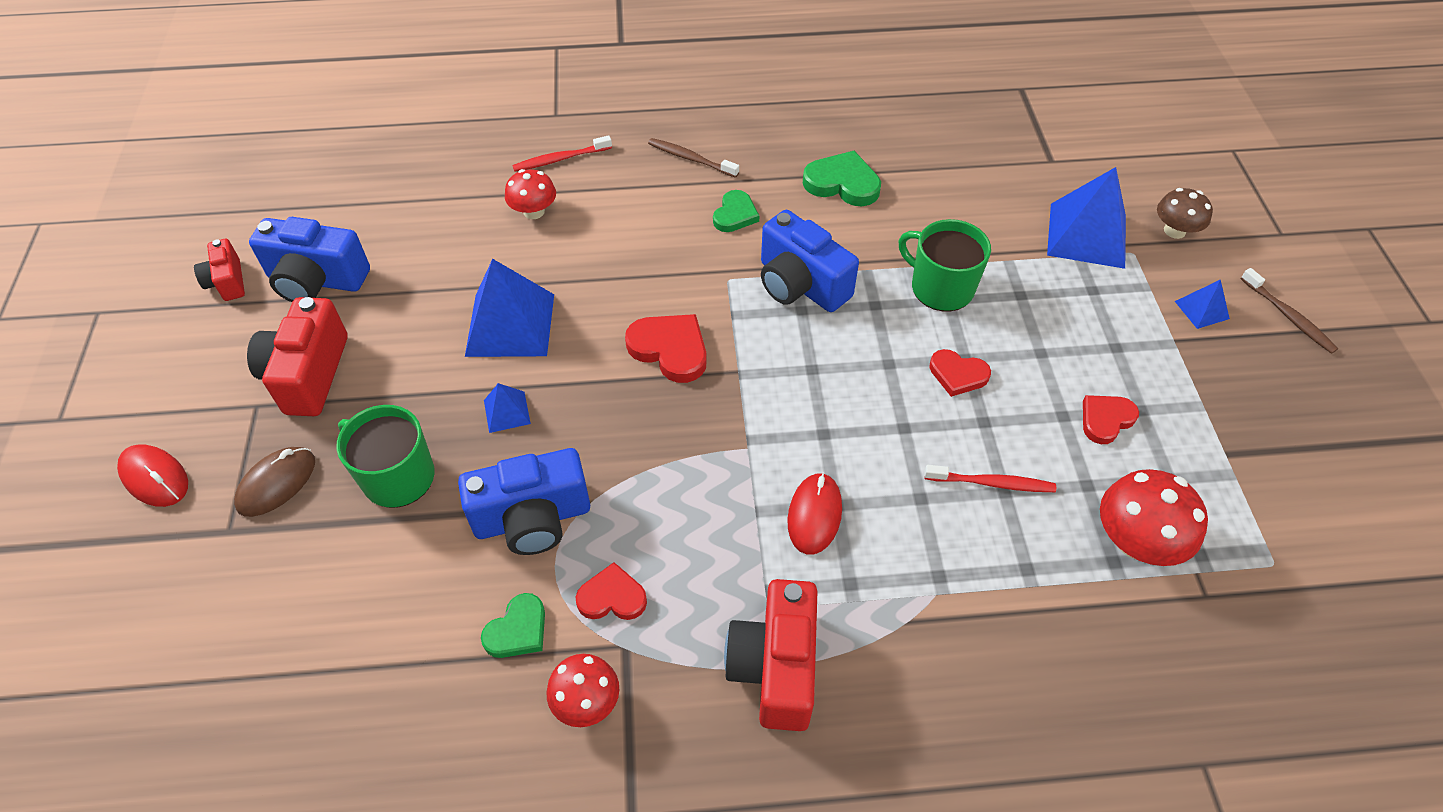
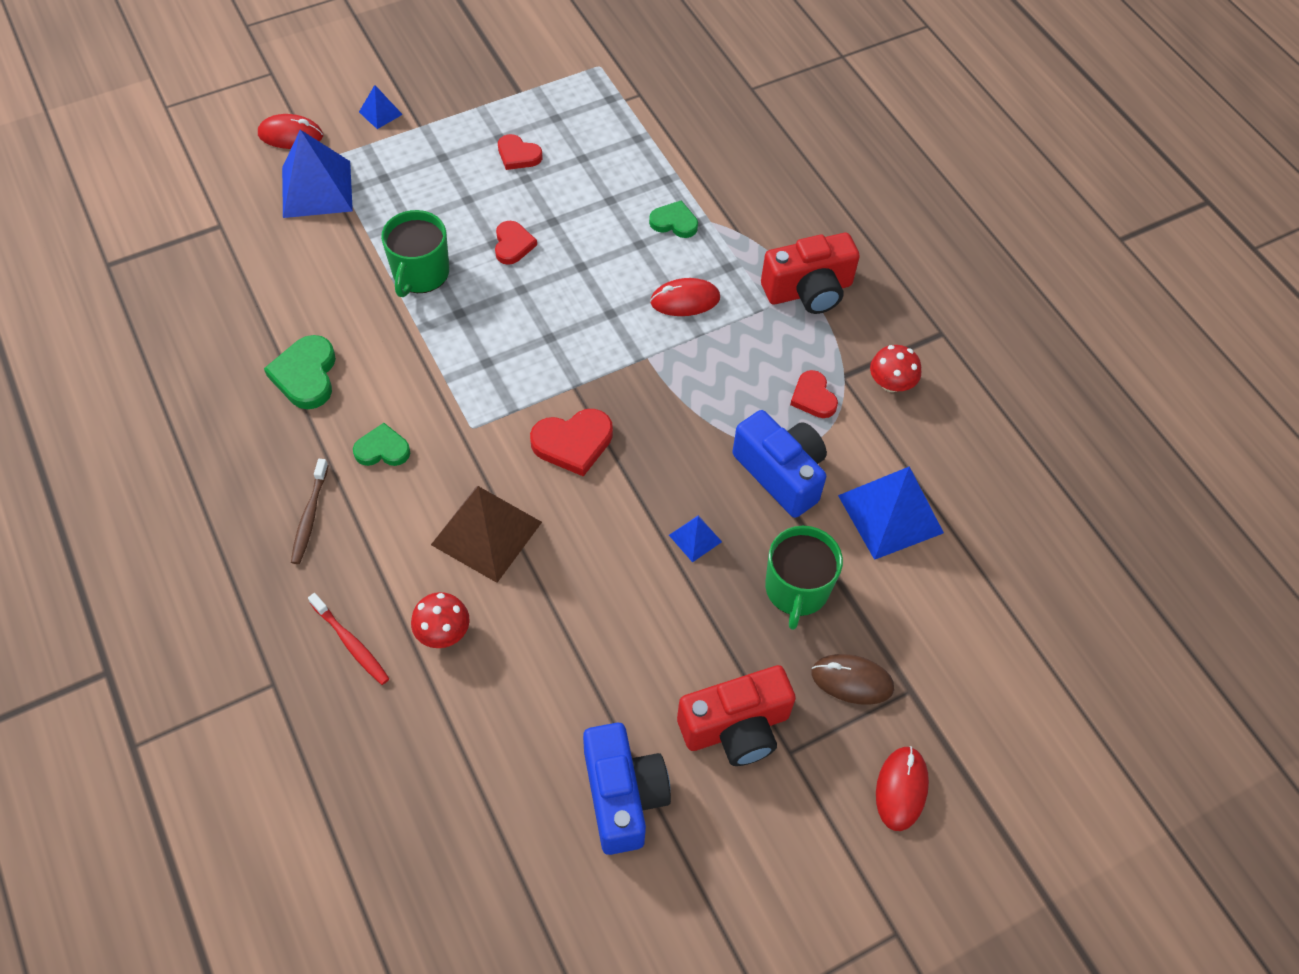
camera: 115 degrees left, 5 degrees up
red camera [194,239,245,301] -> none
blue pyramid [465,259,554,357] -> blue pyramid moved to [838,467,944,560]
green heart [481,593,545,658] -> green heart moved to [649,200,698,238]
red heart [625,314,707,383] -> red heart turned 120 degrees counterclockwise [530,409,613,477]
blue camera [761,210,859,312] -> none
red toothbrush [924,465,1056,492] -> none
red mushroom [1100,469,1208,566] -> none
brown mushroom [1157,188,1213,239] -> red mouse [258,114,323,149]
brown toothbrush [1241,268,1338,354] -> none
none -> brown pyramid [431,486,542,583]

